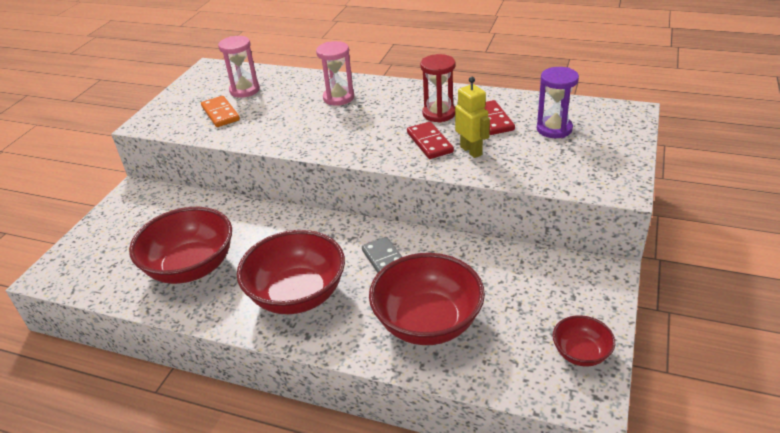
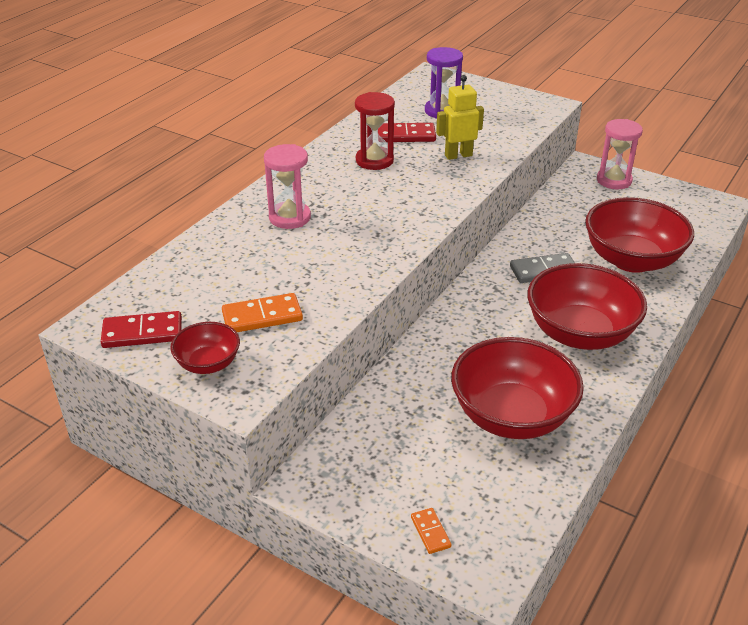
camera: 80 degrees left, 0 degrees up
pink hourglass [218,36,260,98] -> pink hourglass moved to [597,119,643,189]
red domino [407,122,454,159] -> red domino moved to [101,311,182,348]
red bowl [553,315,615,367] -> red bowl moved to [170,322,240,374]
none -> orange domino [411,508,451,554]

